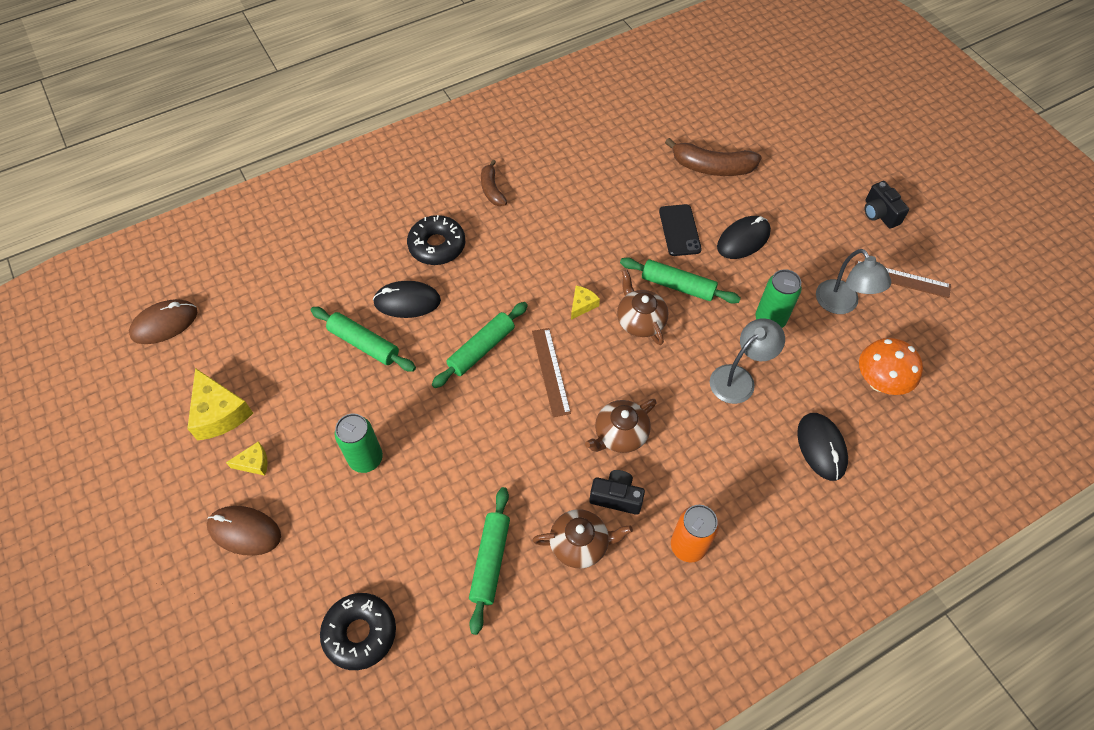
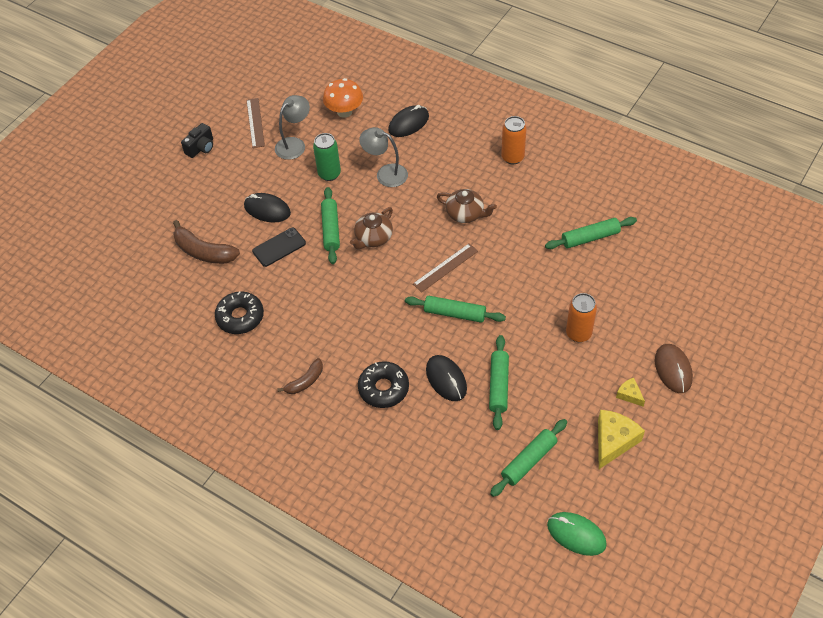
camera: 115 degrees left, 5 degrees down
brown mouse [129,299,198,344] -> green mouse [547,512,607,556]
black donut [320,593,396,670] -> black donut moved to [215,291,264,334]
green can [335,414,383,473] -> orange can [566,293,597,342]
brown teapot [532,509,633,568] -> none
yellow cheese [571,286,600,320] -> none
black camera [590,470,645,515] -> none
brown banana [665,138,762,176] -> brown banana turned 135 degrees clockwise [173,220,240,264]
none -> green rolling pin [490,419,567,497]

